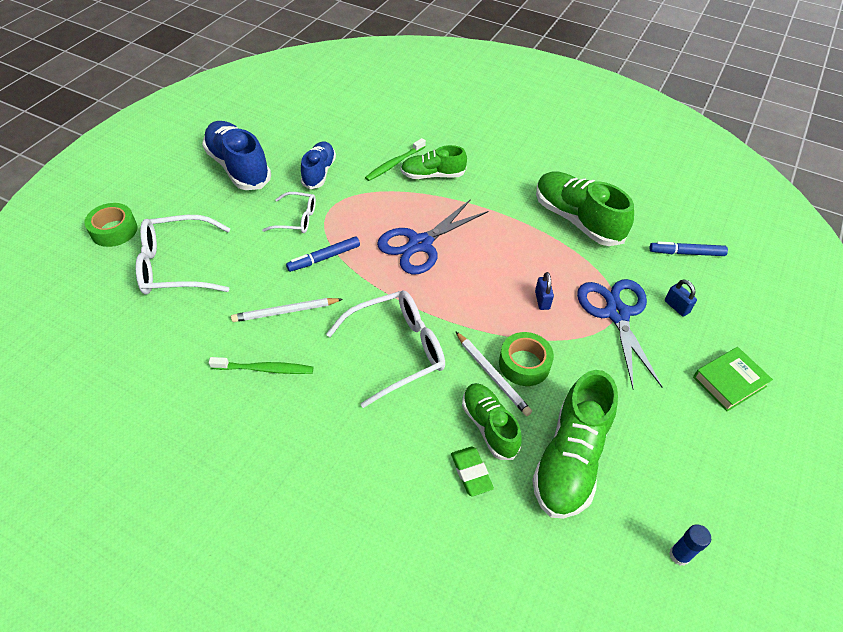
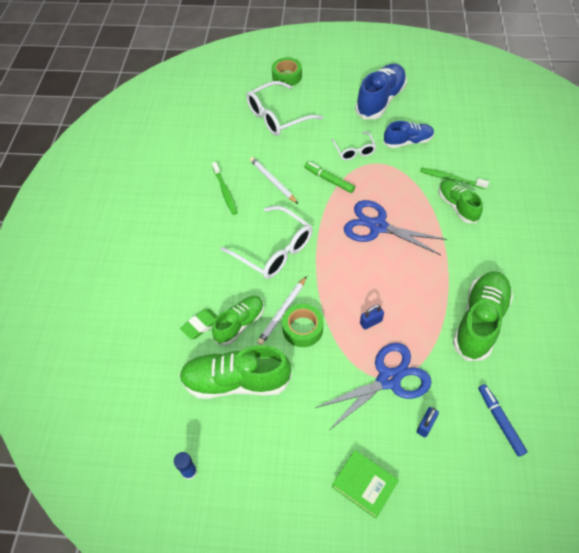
camera: 70 degrees right, 5 degrees up
white glasses [136,215,231,295] -> white glasses turned 90 degrees counterclockwise [246,81,323,136]
blue marker [286,237,360,272] -> green marker [304,162,355,193]

